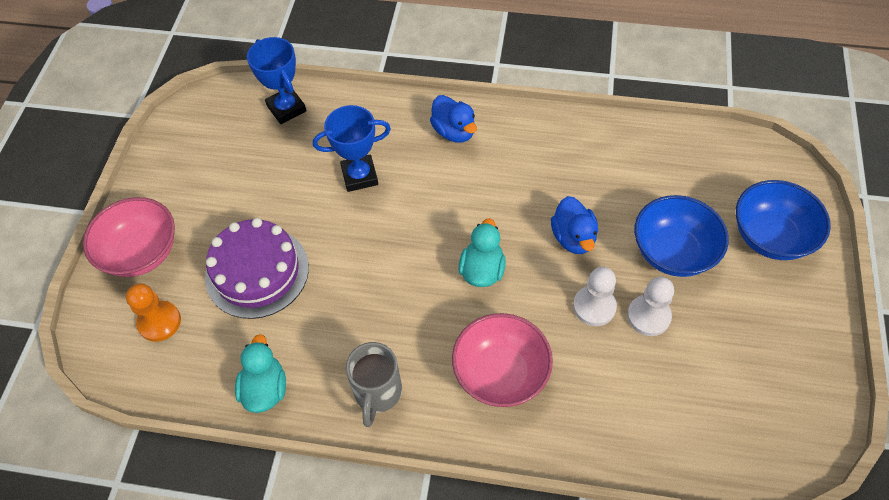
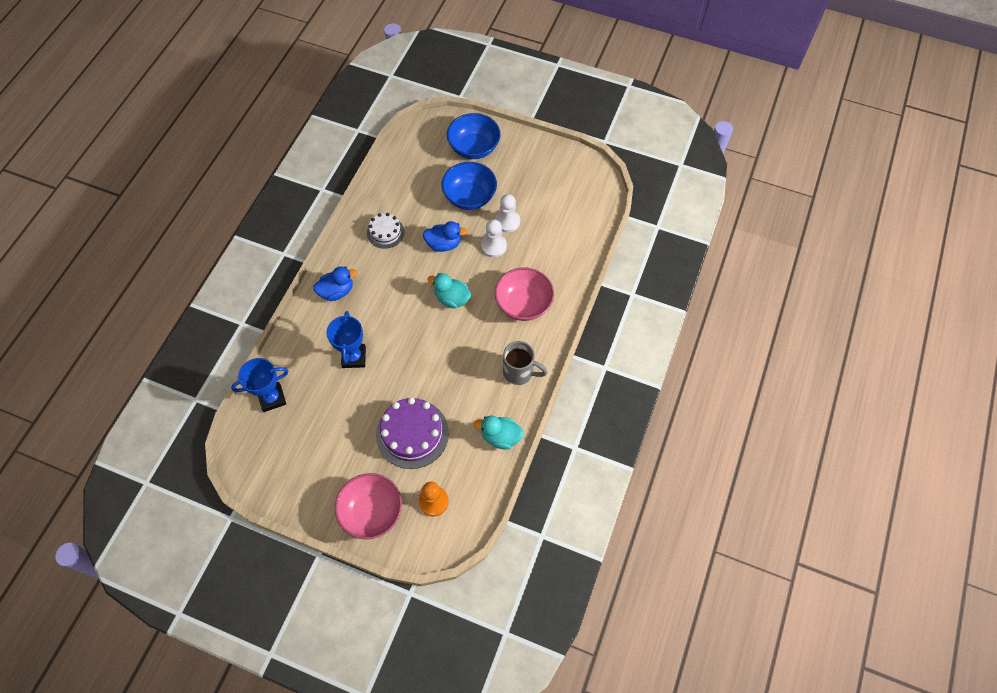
camera: 80 degrees left, 5 degrees up
none -> white cake [367,213,404,249]

